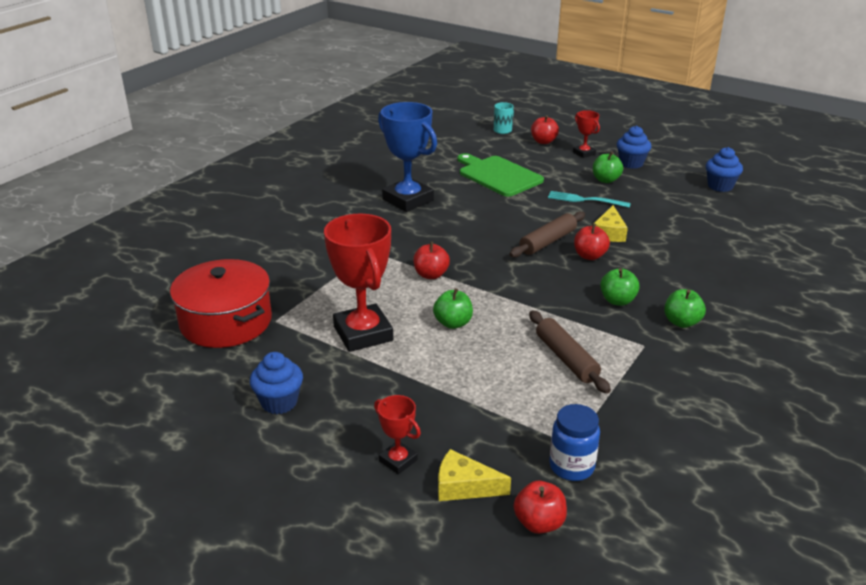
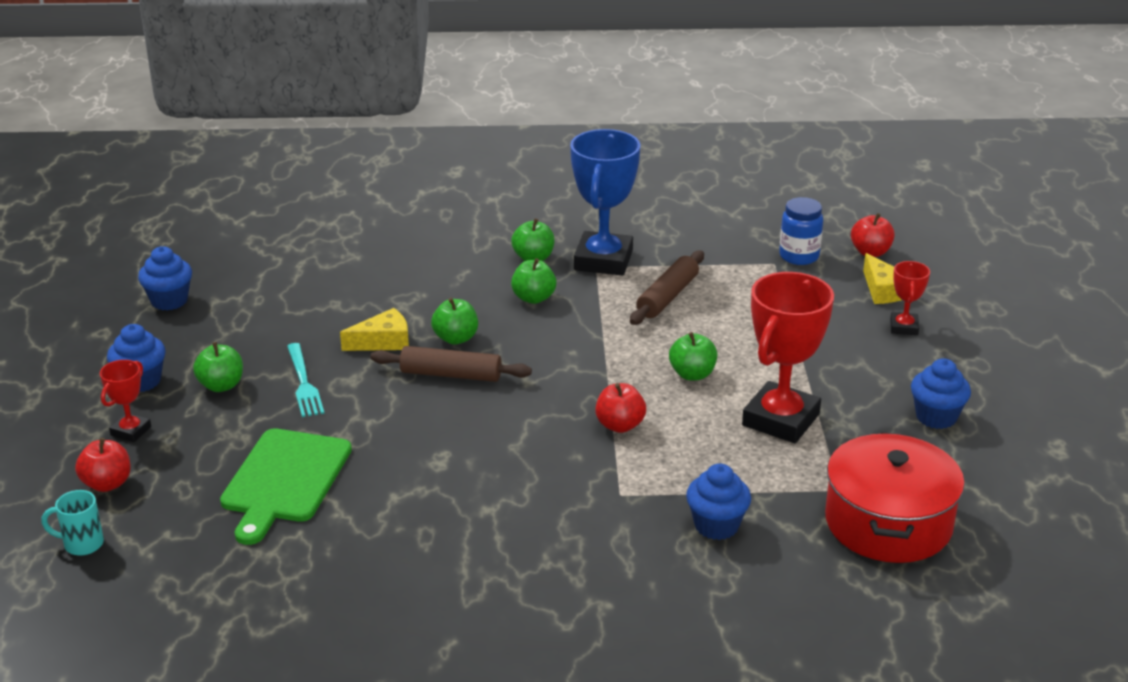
camera: 125 degrees left, 0 degrees up
blue trophy [378,102,437,212] -> blue trophy moved to [570,129,641,276]
red apple [574,223,610,260] -> green apple [431,298,478,345]
none -> blue cupcake [686,464,751,540]

